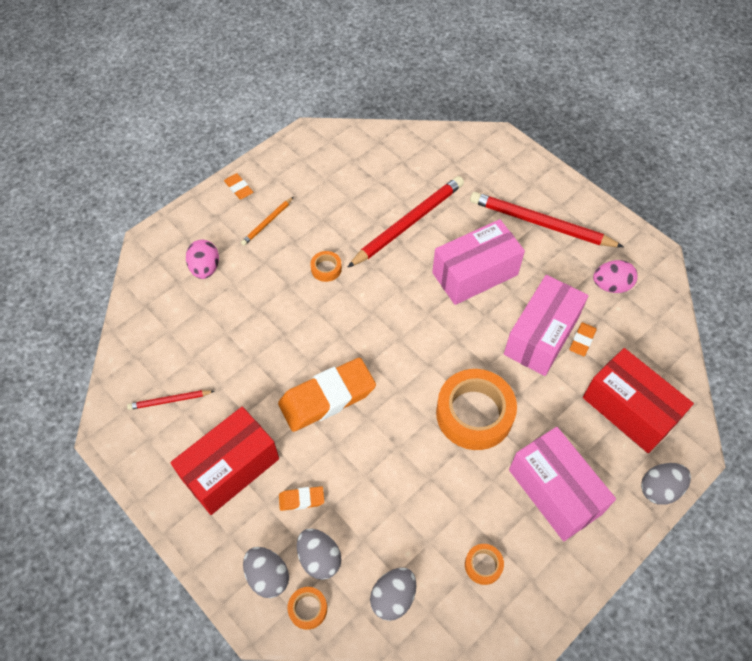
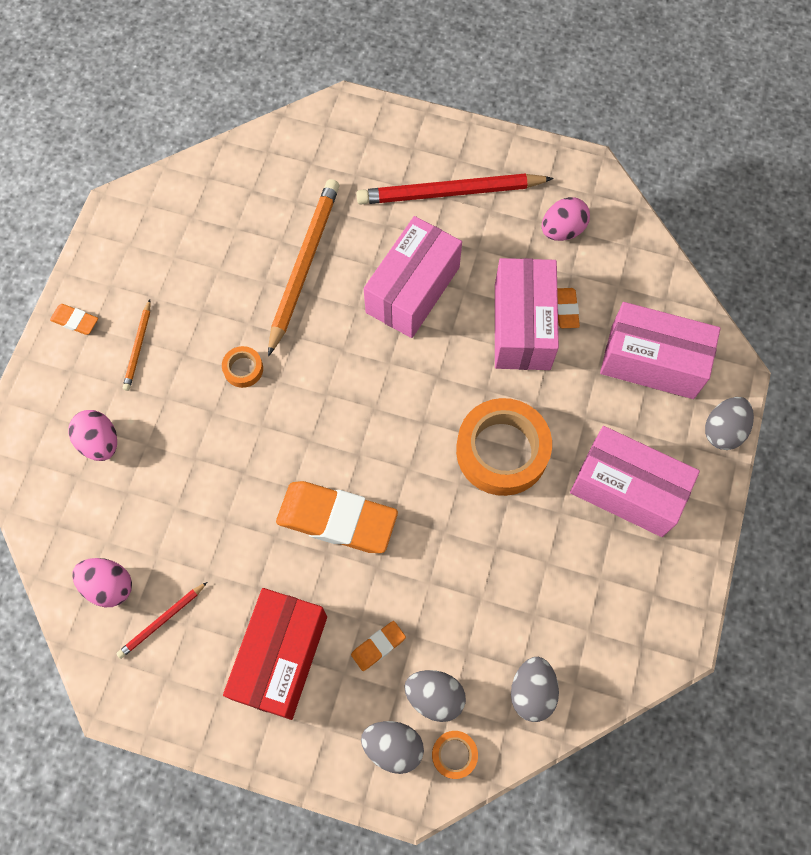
camera: 30 degrees left, 10 degrees up
orange eraser [278,358,376,432] -> orange eraser turned 75 degrees clockwise [276,481,398,553]
red pencil [347,176,464,268] -> orange pencil [268,179,340,356]
orange tape [465,544,504,585] -> none
red box [583,348,694,453] -> pink box [600,302,721,399]
none -> pink egg [72,558,132,607]

